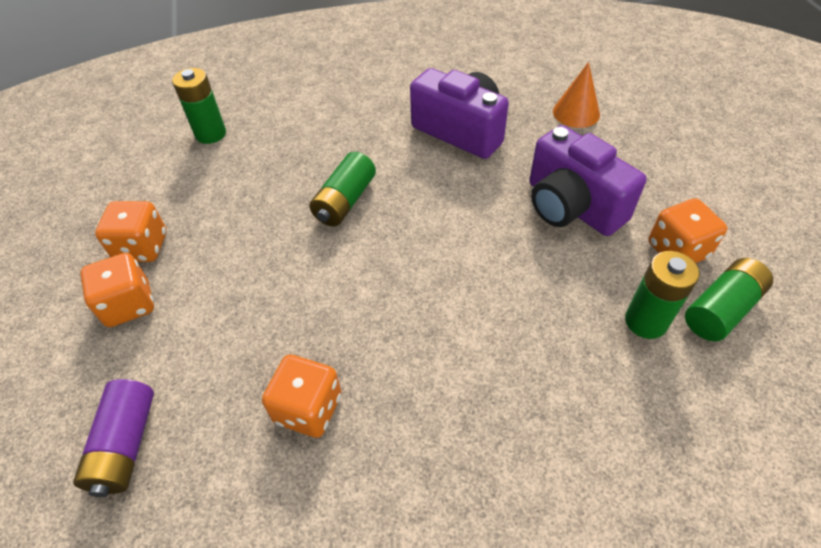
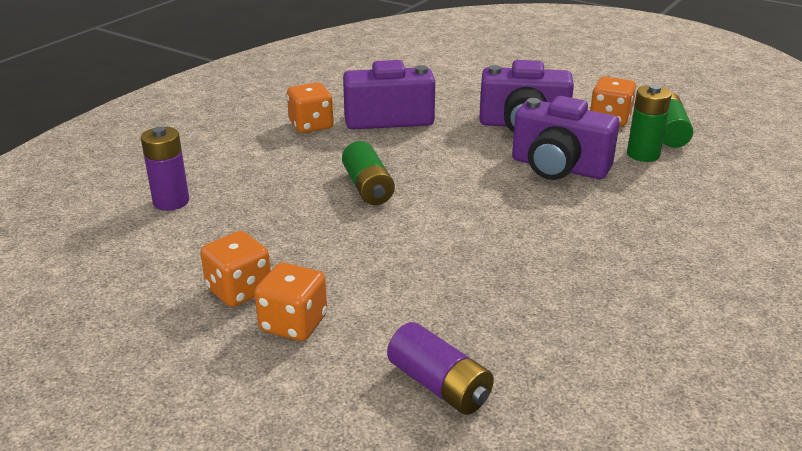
camera: 45 degrees left, 20 degrees down
green battery [172,68,226,144] -> purple battery [141,126,189,211]
orange dice [262,355,342,438] -> orange dice moved to [287,82,334,133]
orange cone [553,62,600,128] -> none
none -> purple camera [512,96,620,180]

